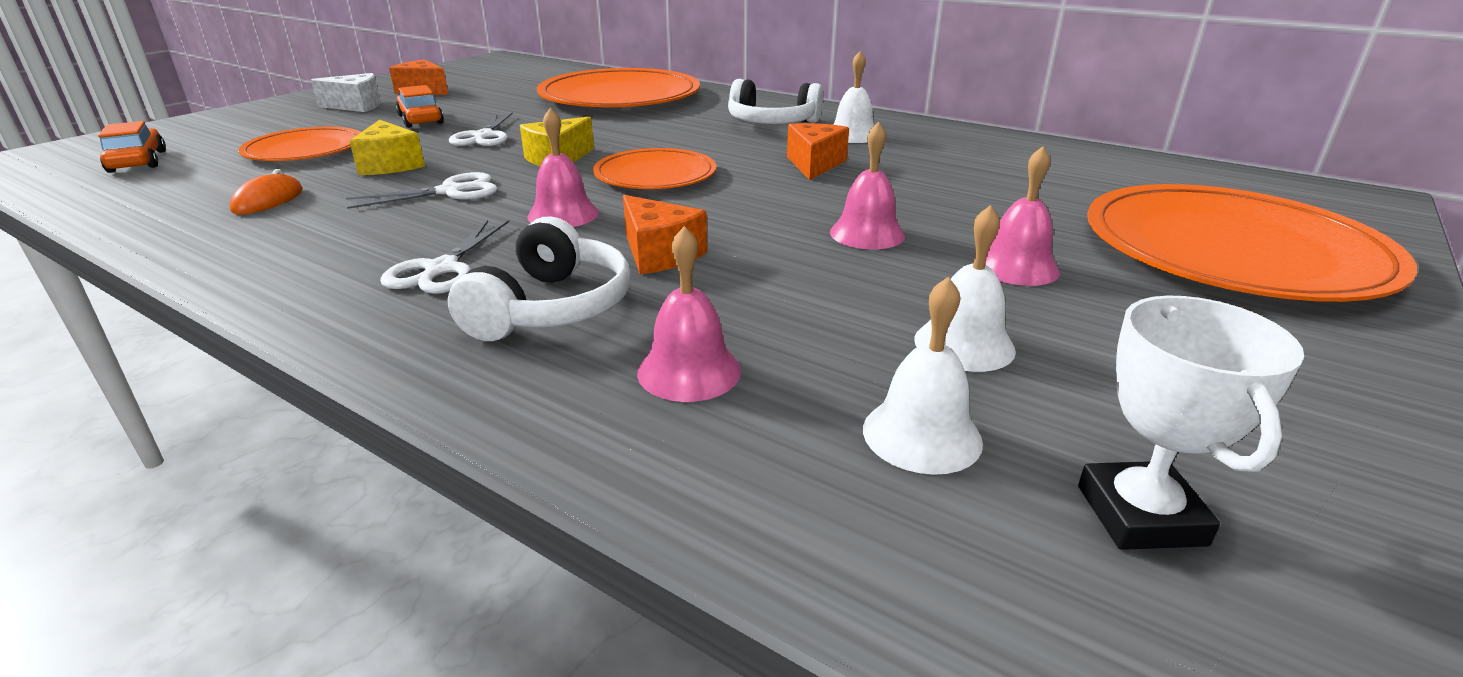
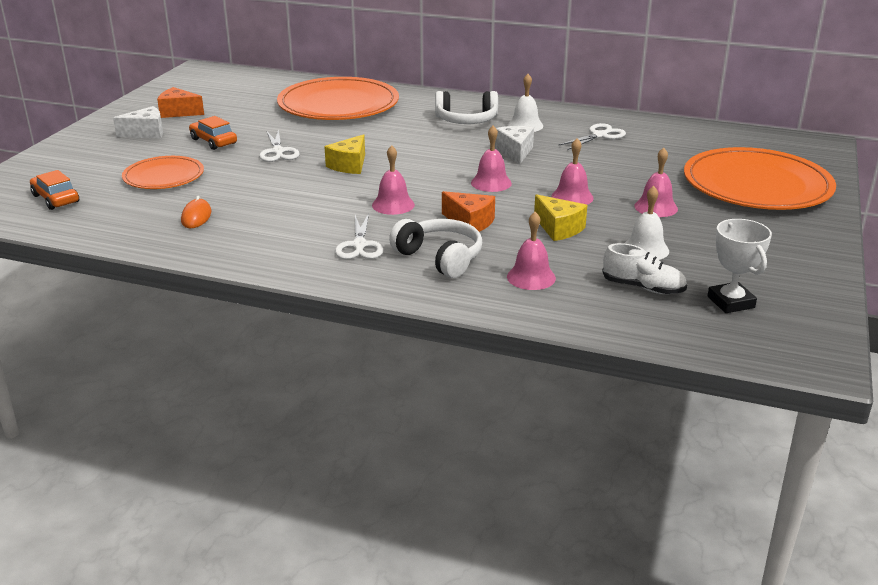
camera: 15 degrees left, 0 degrees up
white scissors [346,172,498,209] -> white scissors moved to [558,123,626,150]
yellow cheese [349,120,425,175] -> yellow cheese moved to [534,194,587,241]
white headphones [447,217,630,341] -> white headphones turned 45 degrees counterclockwise [389,219,482,278]
orange plate [593,148,717,189] -> none
orange cheese [787,123,849,180] -> white cheese [495,126,534,165]
white bell [863,277,983,475] -> white shoe [602,243,687,294]
none -> pink bell [471,126,512,192]

